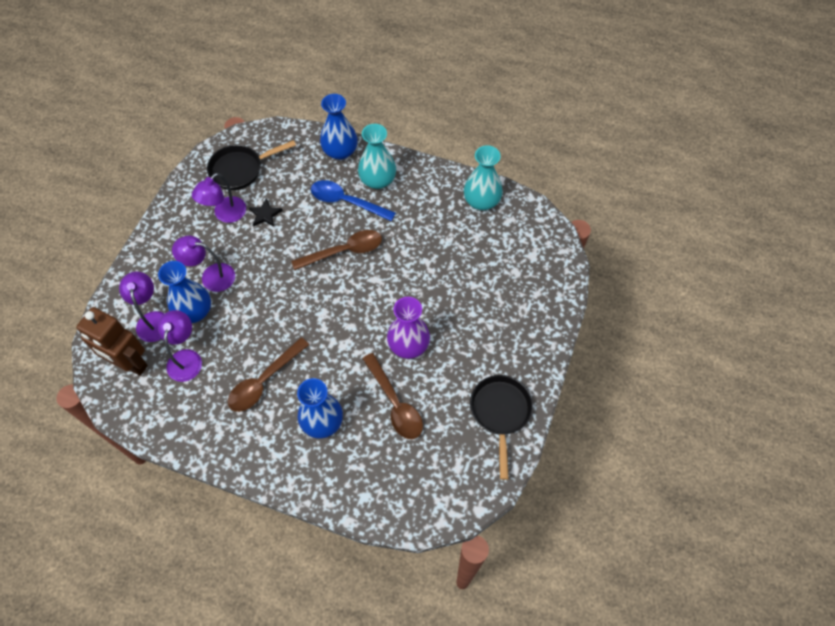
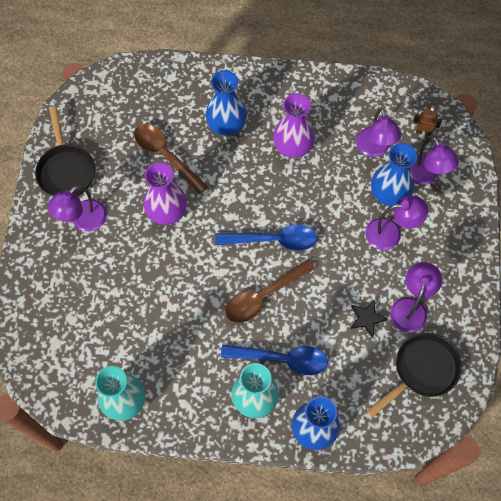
camera: 165 degrees right, 5 degrees up
brown robot [76,307,148,376] -> brown robot [413,107,442,136], size x0.43
brown spoon [228,337,309,412] -> purple vase [273,93,315,158]
none -> purple lamp [47,186,107,231]
none -> blue spoon [215,225,317,251]

